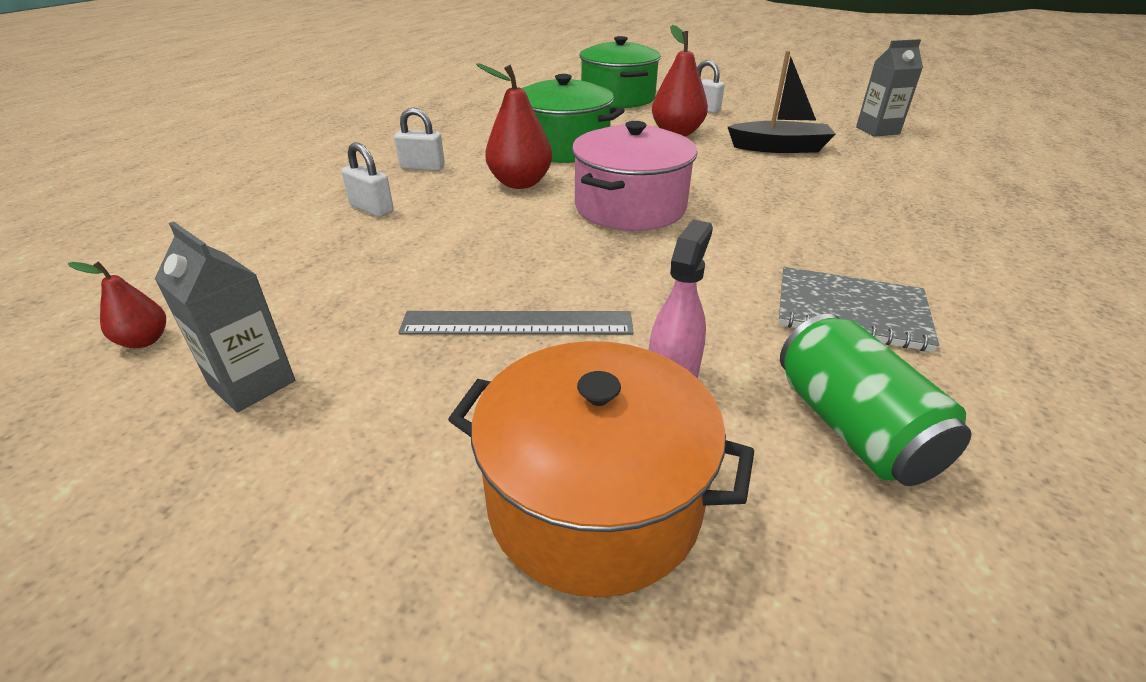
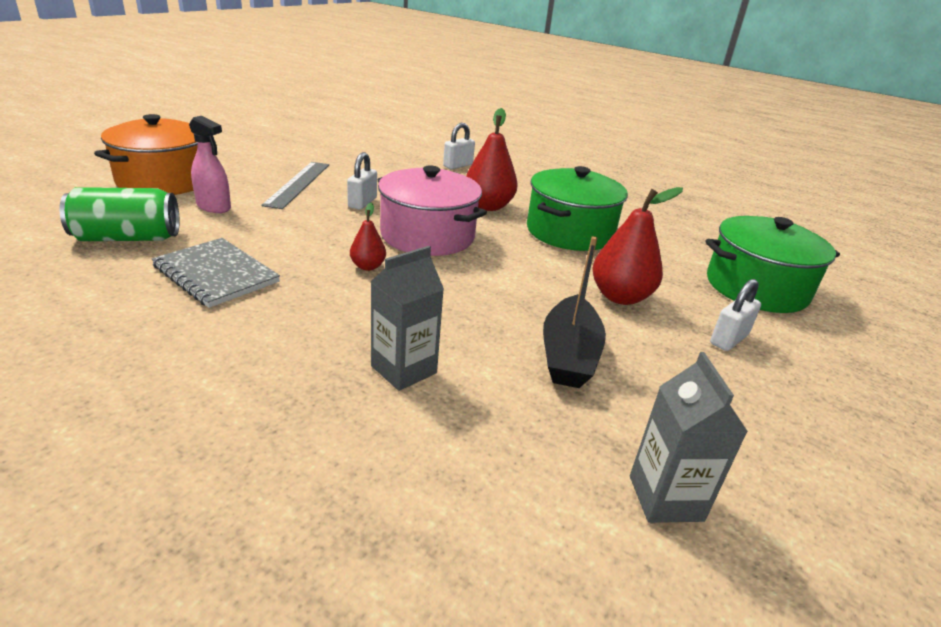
camera: 95 degrees right, 5 degrees down
red pear [68,262,166,348] -> red pear moved to [350,203,386,271]
grey carton [155,221,295,413] -> grey carton moved to [370,246,444,391]
white padlock [394,107,445,171] -> white padlock moved to [347,152,377,210]
grey notebook [778,267,939,352] -> grey notebook turned 75 degrees counterclockwise [152,238,280,308]

